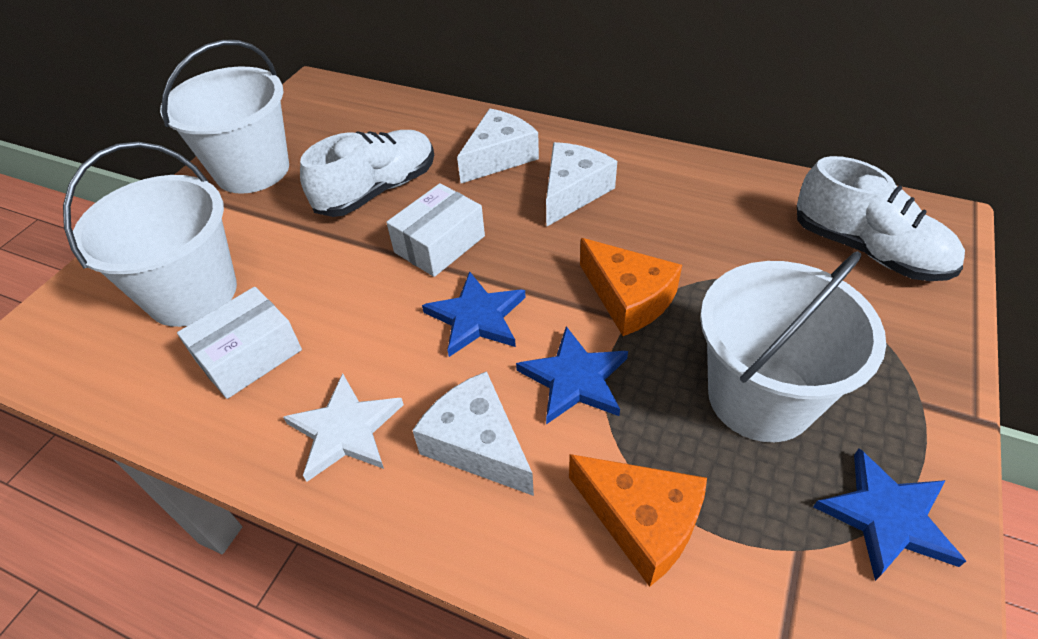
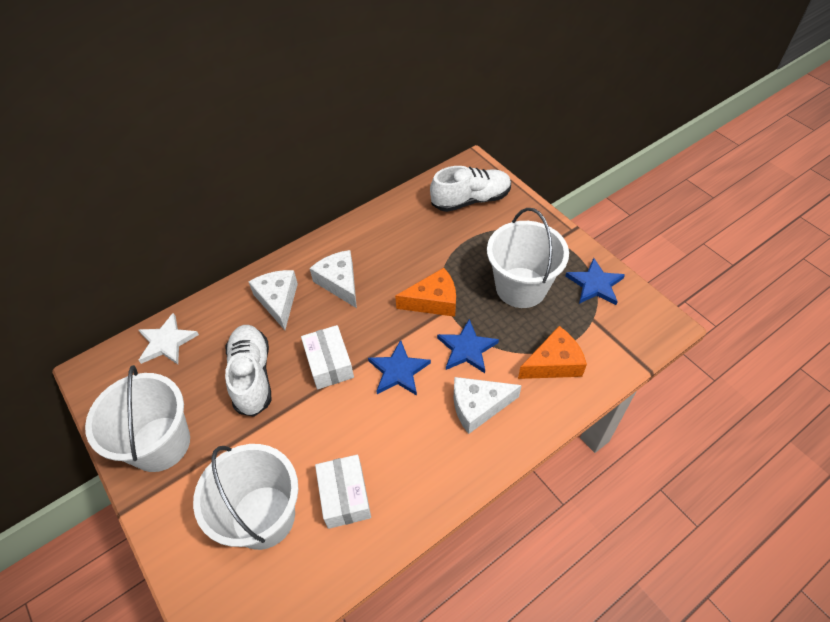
camera: 60 degrees left, 5 degrees up
white star [283,374,404,482] -> white star moved to [138,313,199,364]

